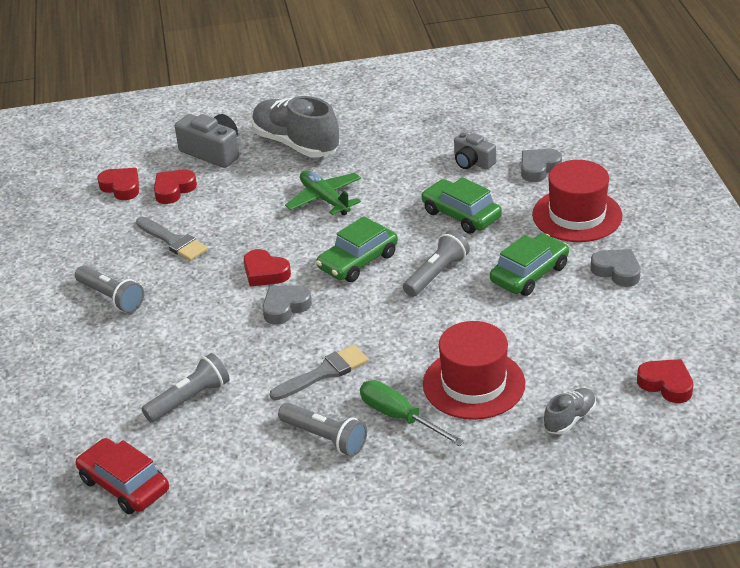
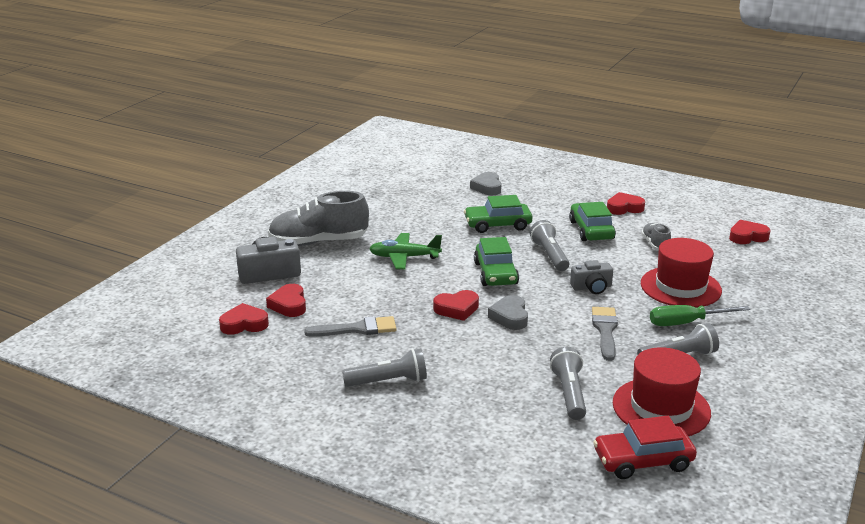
camera: 55 degrees left, 10 degrees down
grey camera [454,132,496,169] -> grey camera moved to [570,260,613,294]
red hat [532,160,622,242] -> red hat moved to [613,347,711,436]
grey shoe [544,388,596,435] -> grey shoe moved to [641,223,671,251]
grey heart [591,249,641,287] -> red heart [607,192,645,215]

